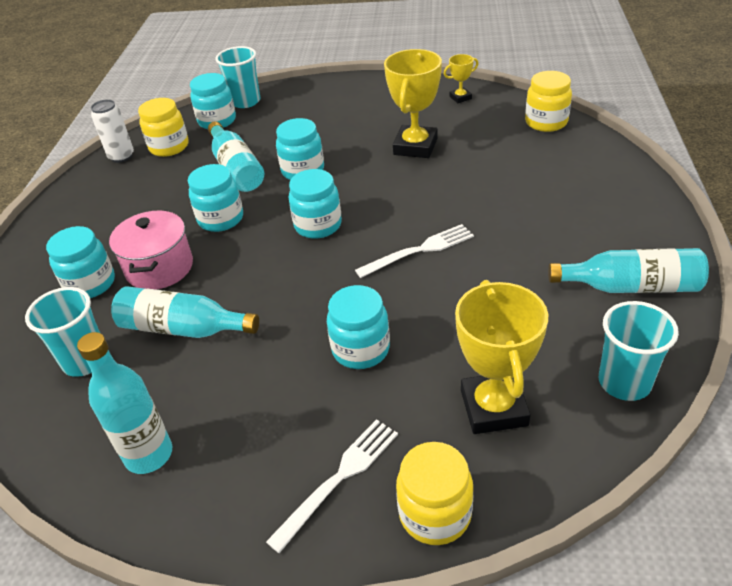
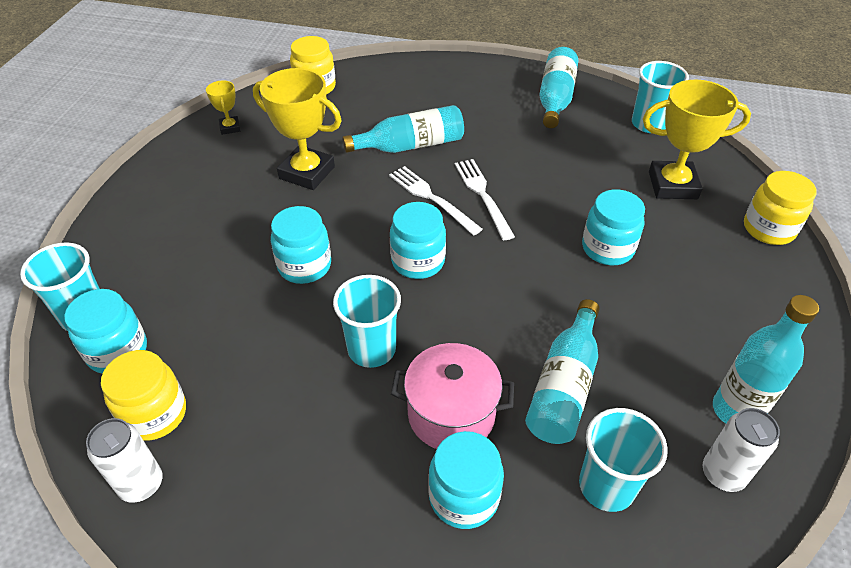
camera: 85 degrees left, 5 degrees up
turquoise jar [188,164,243,232] -> turquoise cup [333,275,401,368]
turquoise bottle [208,121,264,192] -> turquoise bottle moved to [342,105,464,153]
white fork [266,419,398,553] -> white fork moved to [389,166,483,236]
none -> white can [702,408,780,492]

